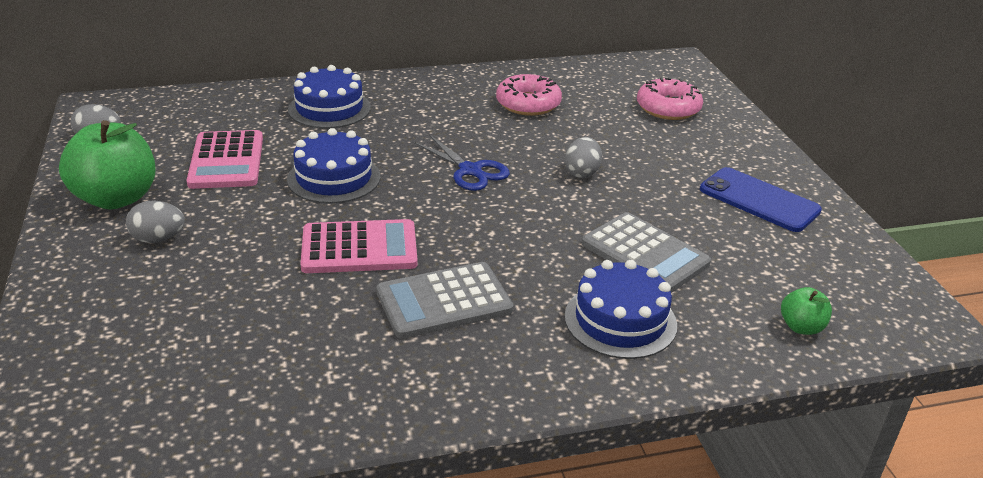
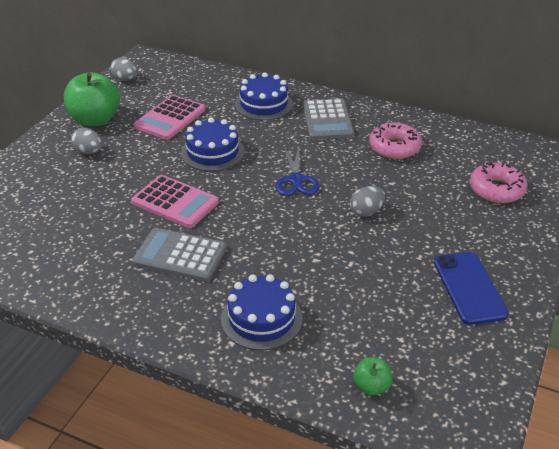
camera: 40 degrees right, 5 degrees up
grey calculator [582,212,711,293] -> grey calculator moved to [303,98,354,140]

